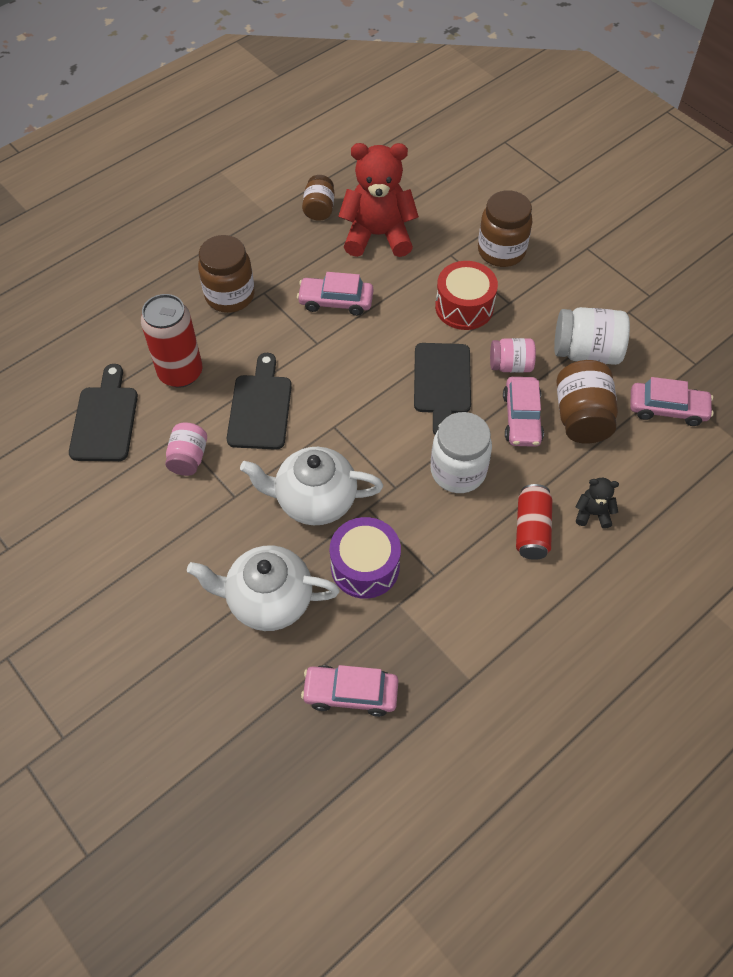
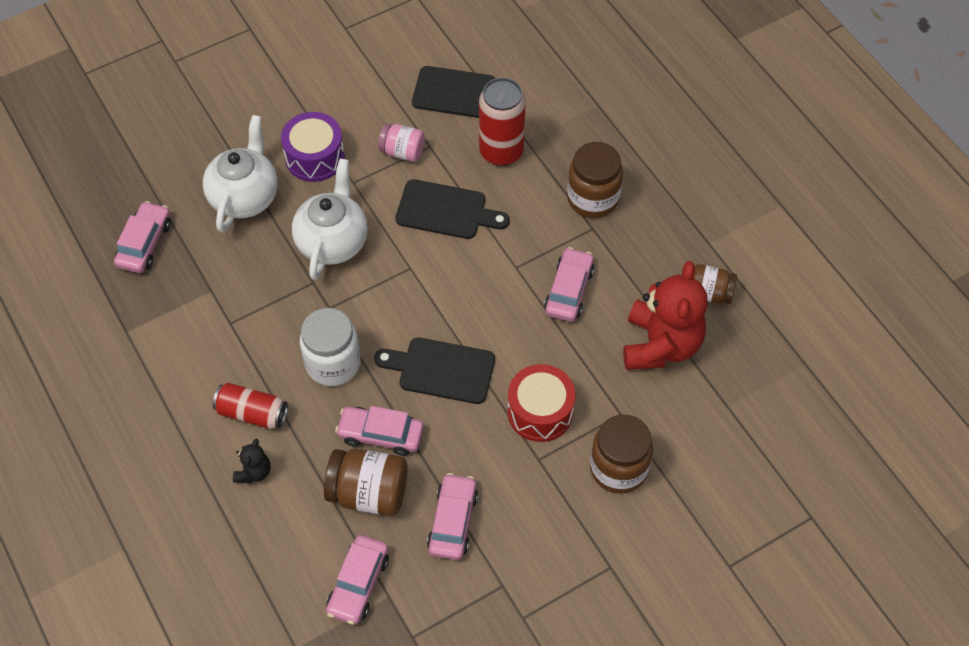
camera: 100 degrees right, 0 degrees up
purple drum [330,517,401,599] -> purple drum moved to [281,112,345,182]
pink jar [490,338,536,373] -> none
white jar [554,307,630,365] -> pink car [427,473,478,560]

